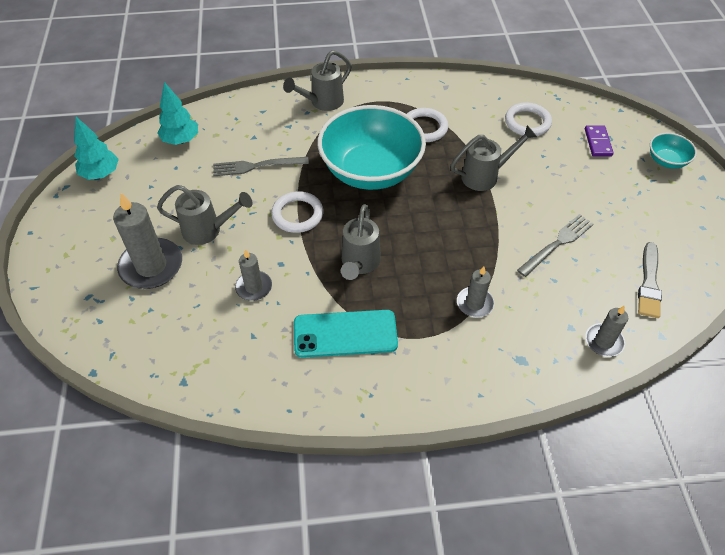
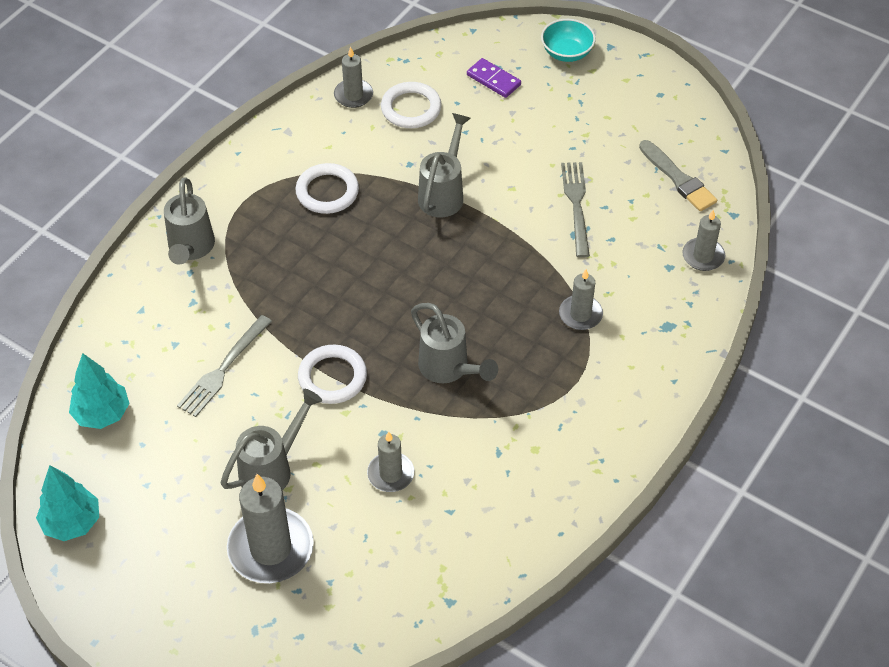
camera: 50 degrees left, 0 degrees up
turquoise phone [294,310,398,358] -> none
turquoise bowl [317,105,426,190] -> none
none -> grey candle [334,47,373,108]

